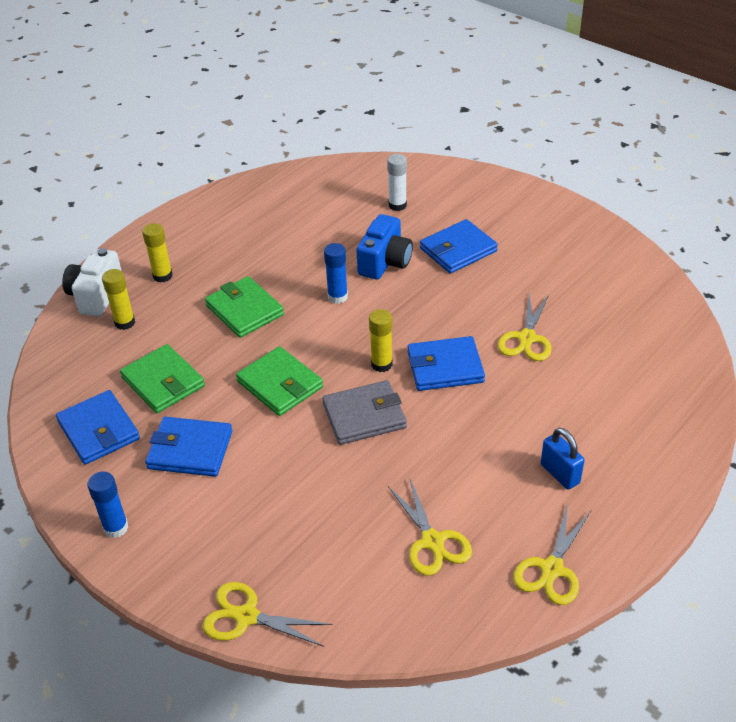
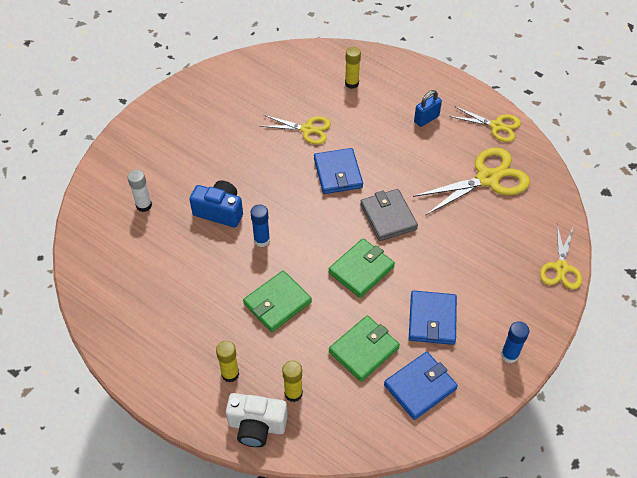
camera: 95 degrees left, 10 degrees up
yellow glue stick [369,309,393,372] -> yellow glue stick moved to [345,47,361,89]
yellow scissors [388,477,472,576] -> yellow scissors [413,147,530,216], size x1.60
blue wallet [420,219,498,273] -> none

